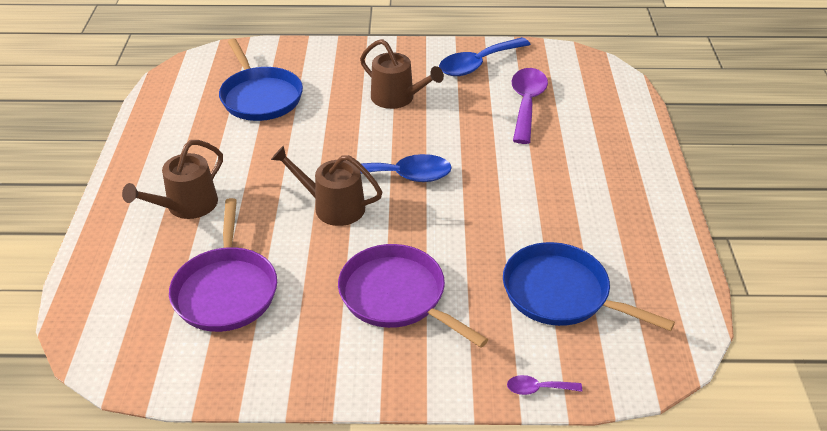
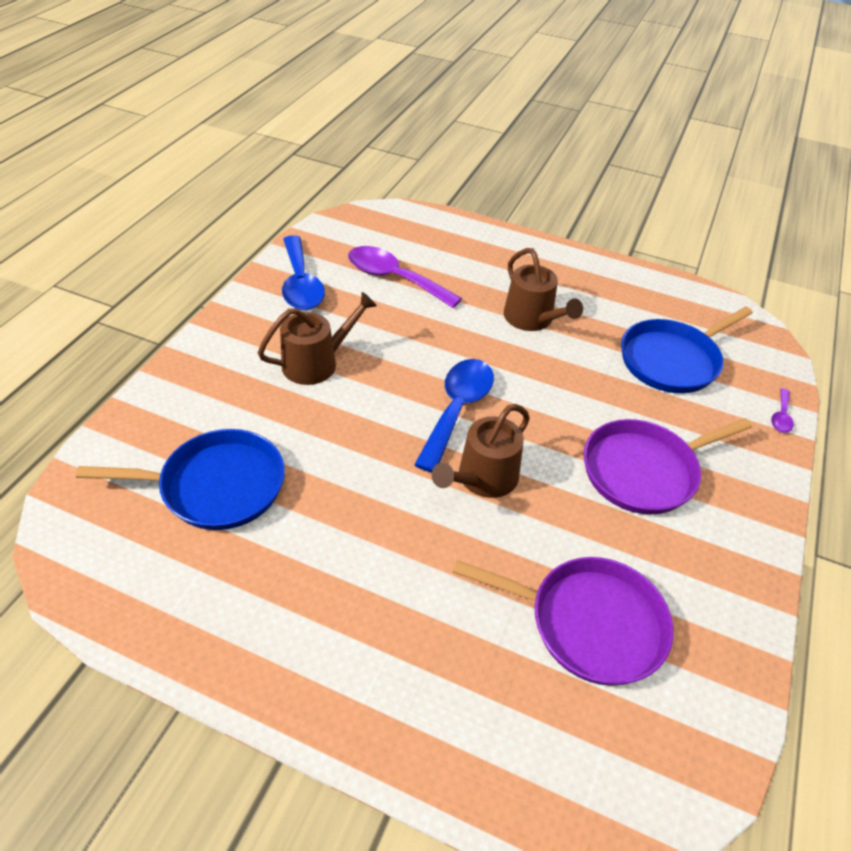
camera: 70 degrees left, 5 degrees up
brown watering can [122,140,223,219] -> brown watering can moved to [504,248,583,331]

